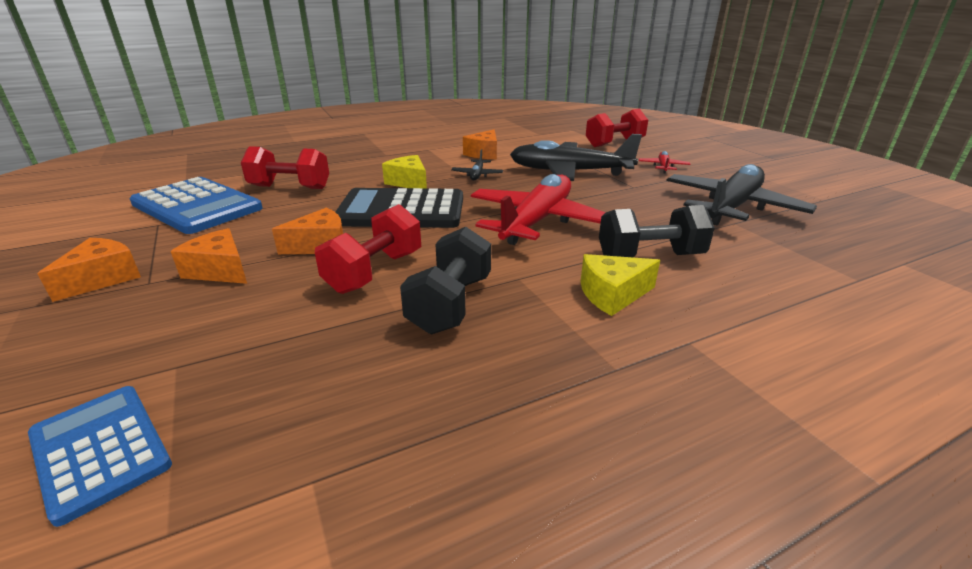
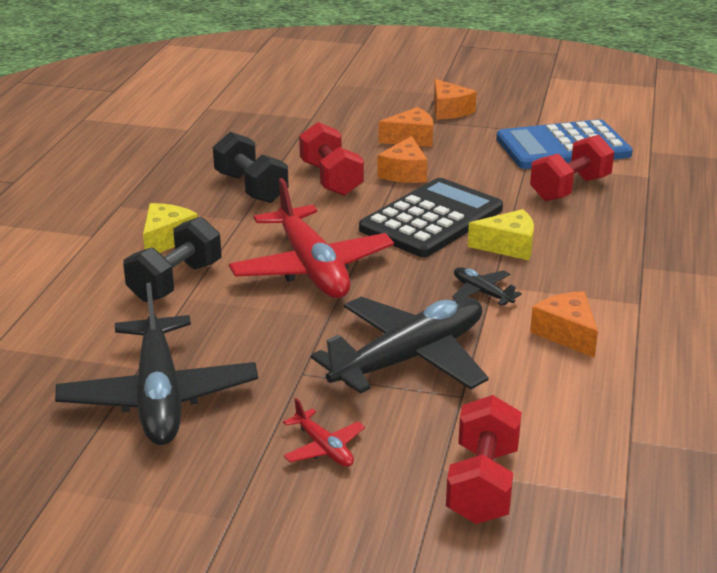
camera: 130 degrees right, 0 degrees up
blue calculator [28,386,172,527] -> none

